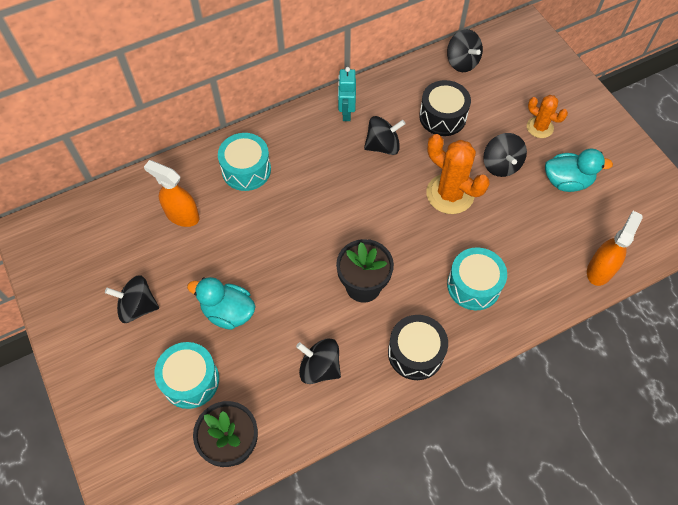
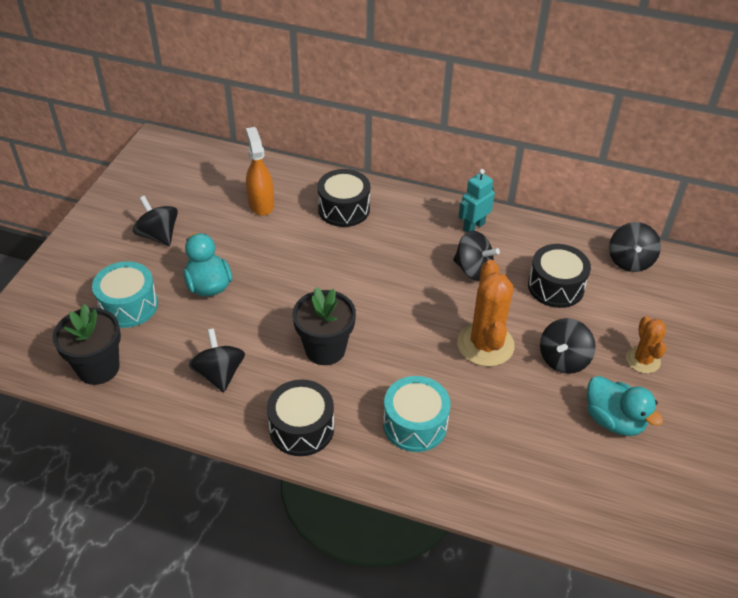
camera: 45 degrees right, 15 degrees down
turquoise drum [218,133,271,191] -> black drum [317,169,370,227]
orange spray bottle [587,211,643,286] -> none

